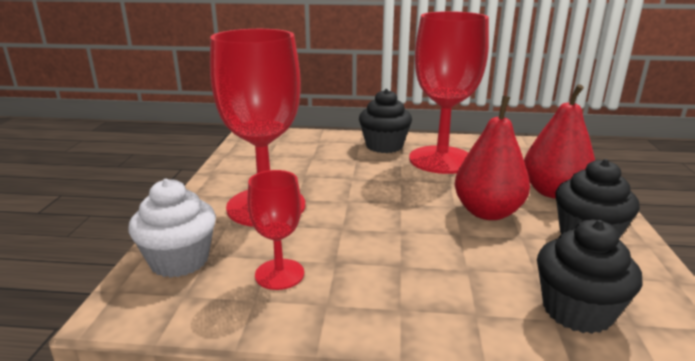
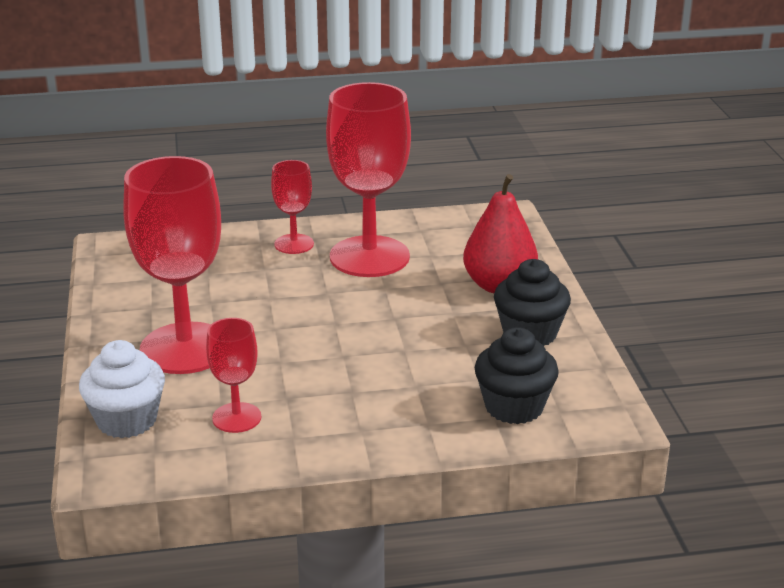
camera: 15 degrees left, 5 degrees up
black cupcake [359,89,412,153] -> red goblet [271,160,314,254]
red pear [454,96,530,220] -> none

